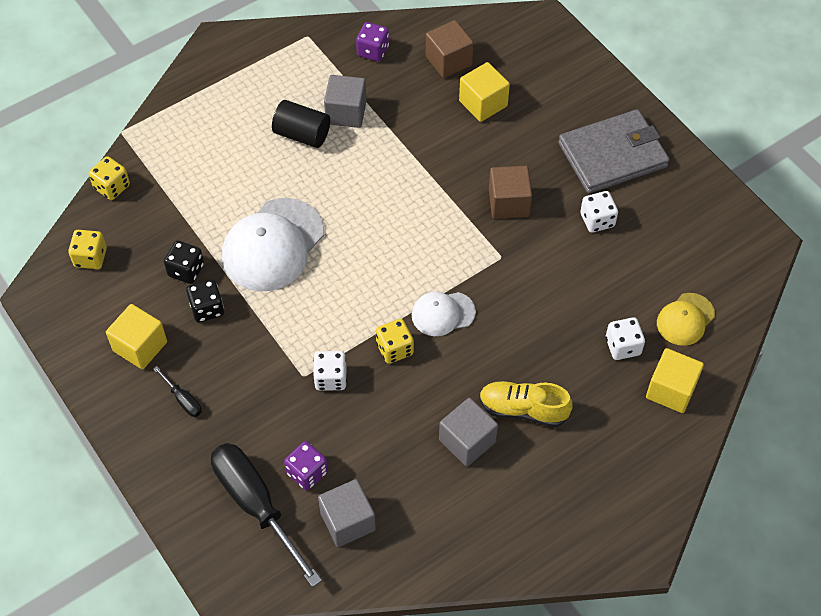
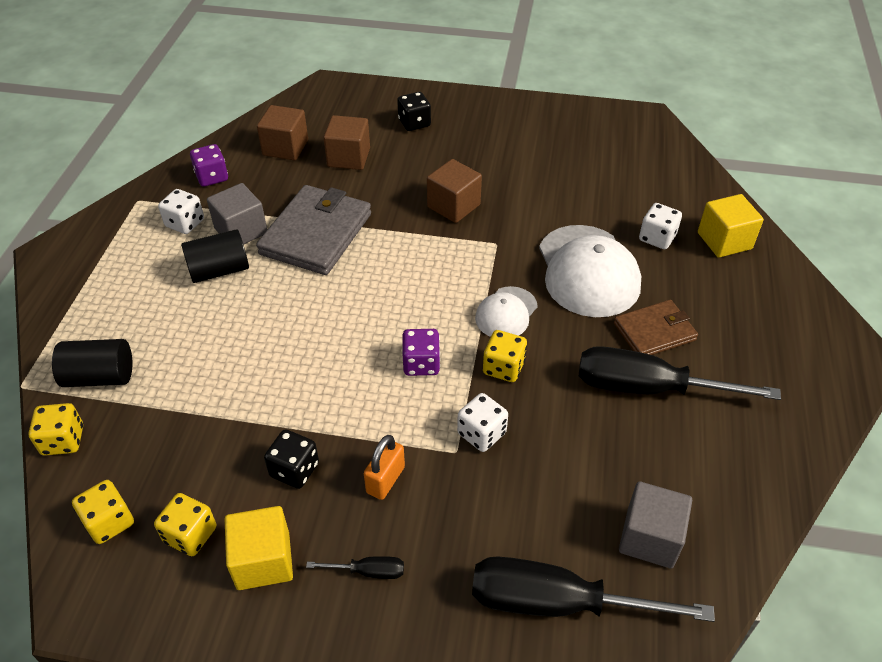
camera: 45 degrees left, 10 degrees down
black dice [164,241,204,284] -> black dice moved to [397,92,431,131]
white cap [222,198,324,292] -> white cap moved to [539,225,641,317]
purple dice [284,441,328,490] -> purple dice moved to [402,329,440,376]
grey cube [439,398,498,466] -> black screwdriver [579,346,781,400]
yellow cube [459,62,510,122] -> brown cube [324,115,370,170]
yellow shoe [479,381,573,427] -> brown wallet [614,300,698,355]
grey wallet [558,109,670,193] -> grey wallet moved to [256,185,371,275]
white dice [580,191,618,233] -> white dice moved to [158,189,204,234]
yellow cap [657,293,715,346] -> none
none -> black cylinder [52,339,132,387]
none -> yellow dice [154,493,216,556]
none -> orange padlock [364,435,405,500]

